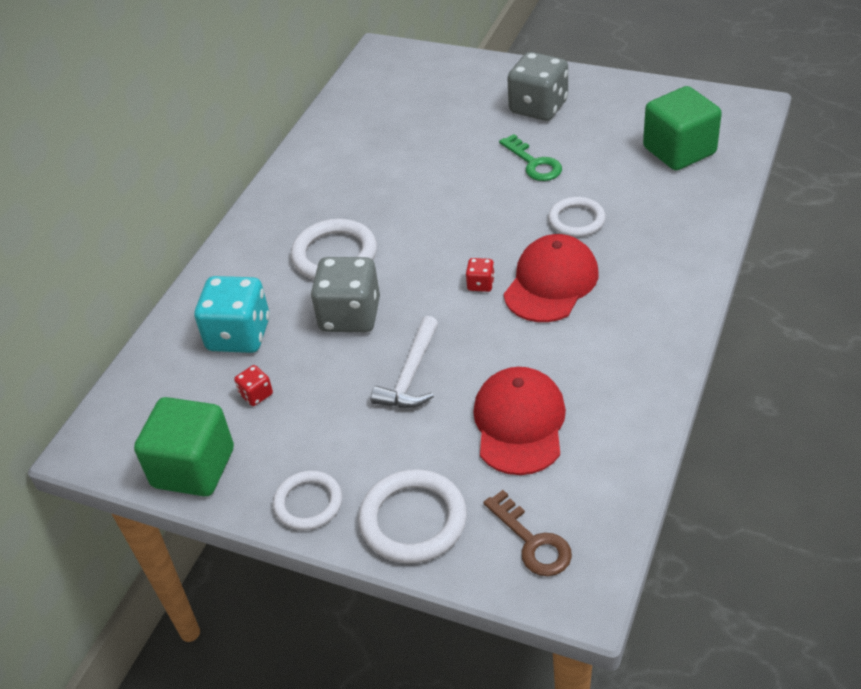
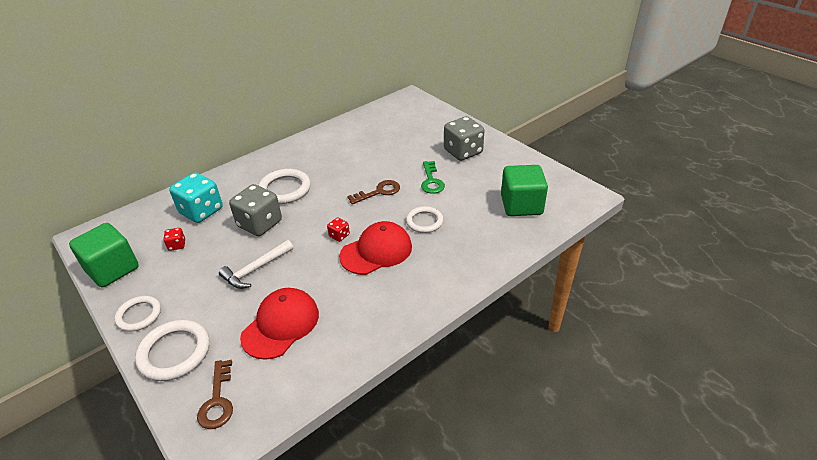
camera: 25 degrees right, 5 degrees down
none -> brown key [347,180,400,204]

